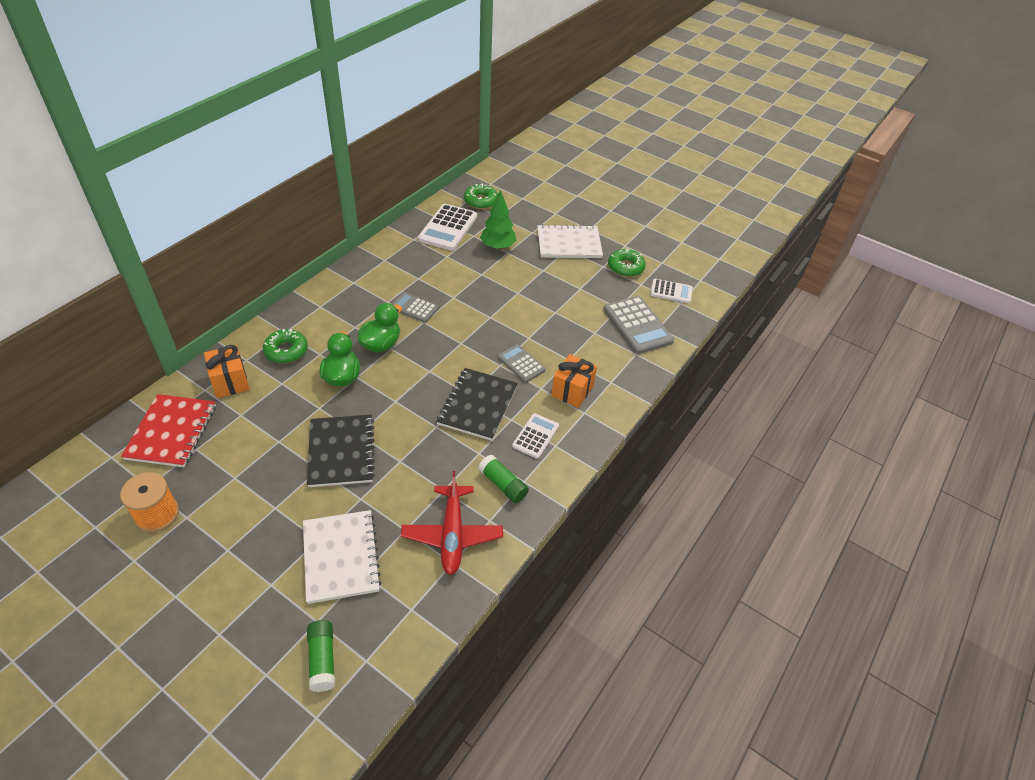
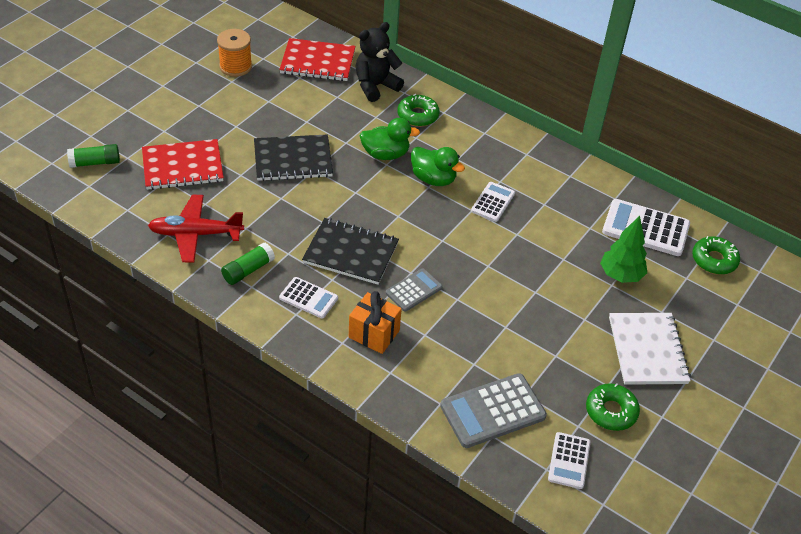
camera: 90 degrees right, 0 degrees up
orange gift [204,345,249,398] -> black teddy bear [356,22,404,102]
white notebook [303,510,382,604] -> red notebook [142,139,224,190]
grey calculator [392,292,439,323] -> white calculator [471,182,515,222]

